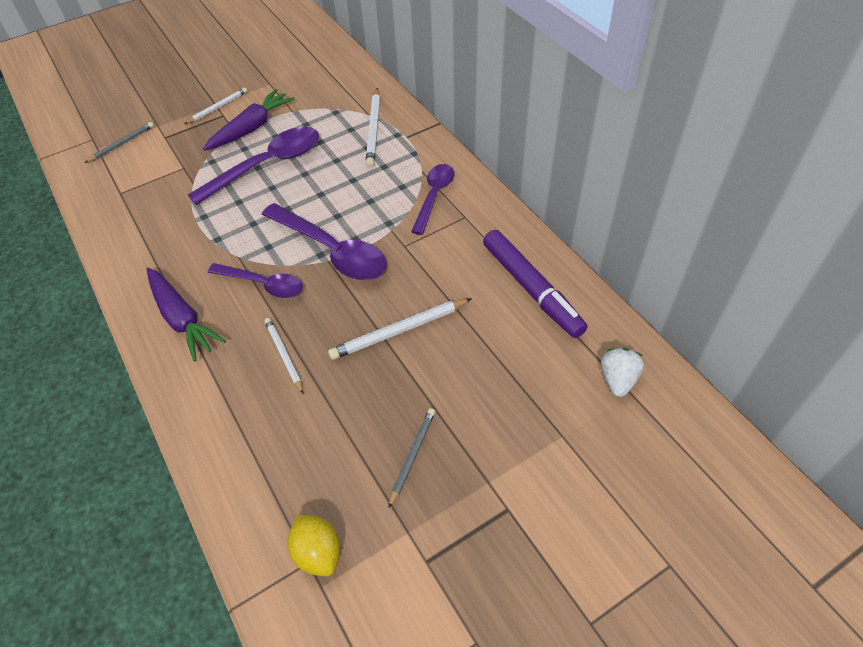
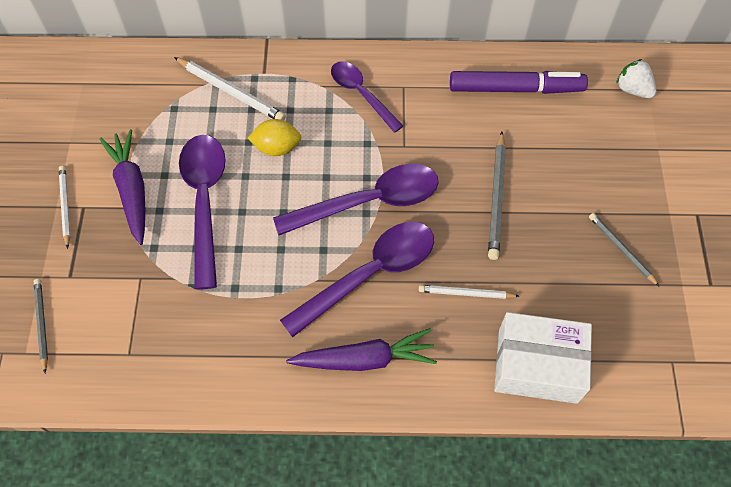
camera: 60 degrees left, 10 degrees up
purple spoon [208,263,303,298] -> purple spoon [280,222,434,338], size x1.58
yellow lemon [288,515,340,576] -> yellow lemon moved to [248,119,301,156]
white pencil [328,298,472,360] -> grey pencil [488,131,506,260]
none -> white box [494,312,592,404]

